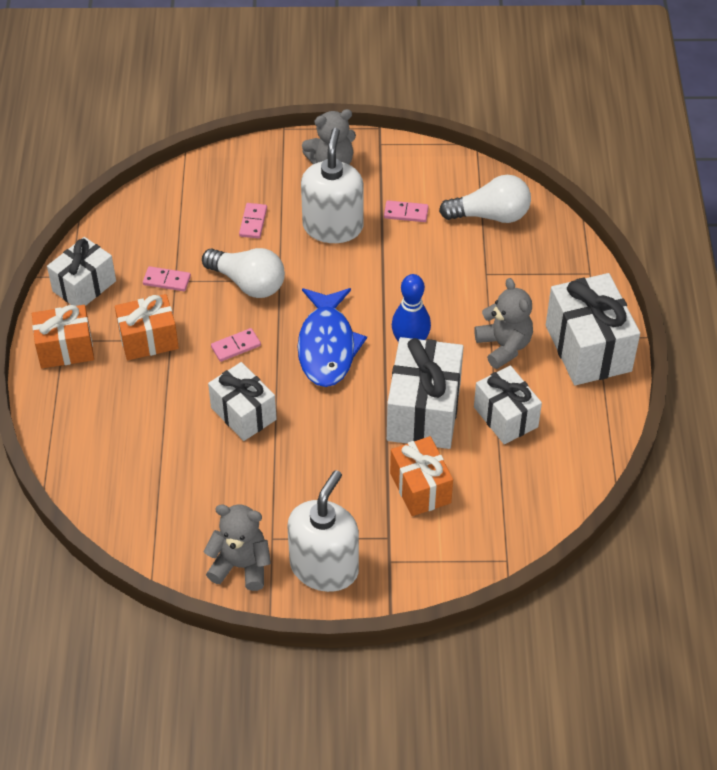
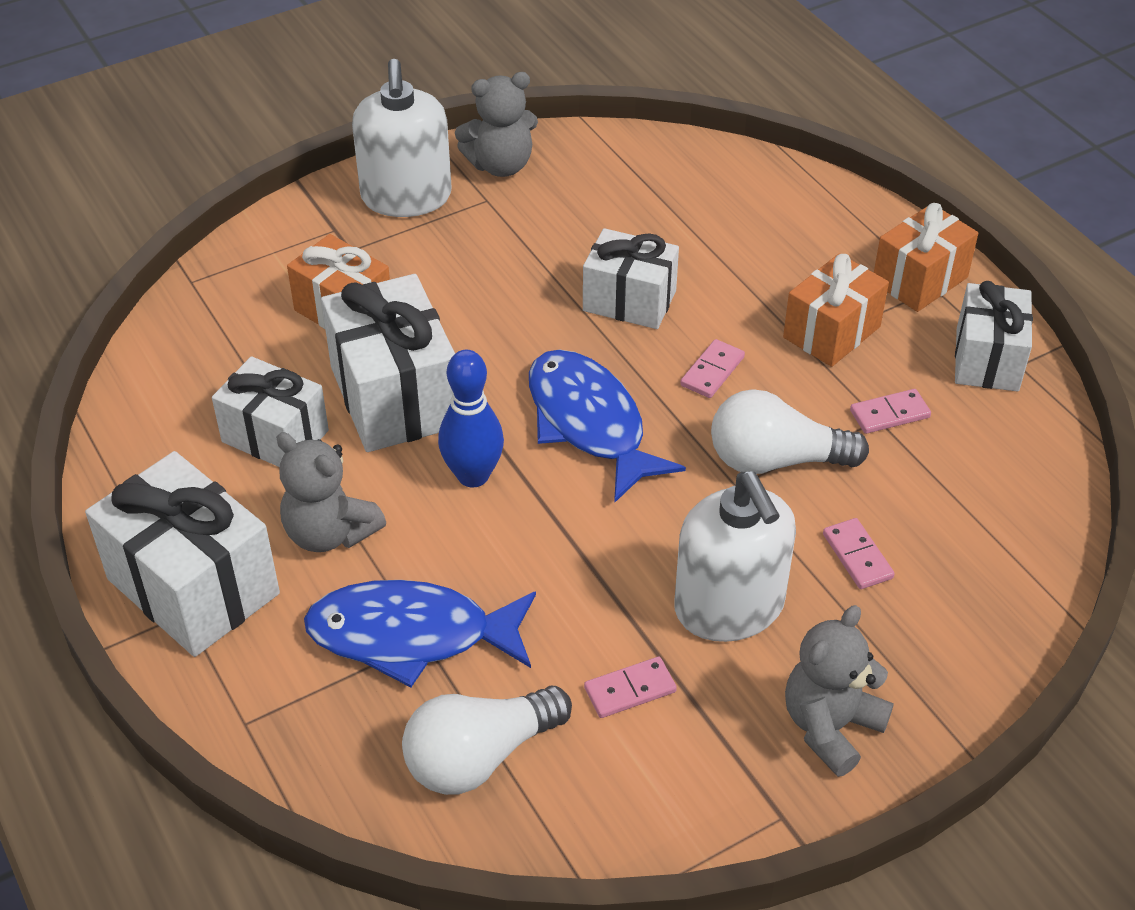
camera: 150 degrees right, 5 degrees down
none -> blue fish [304,580,536,687]

